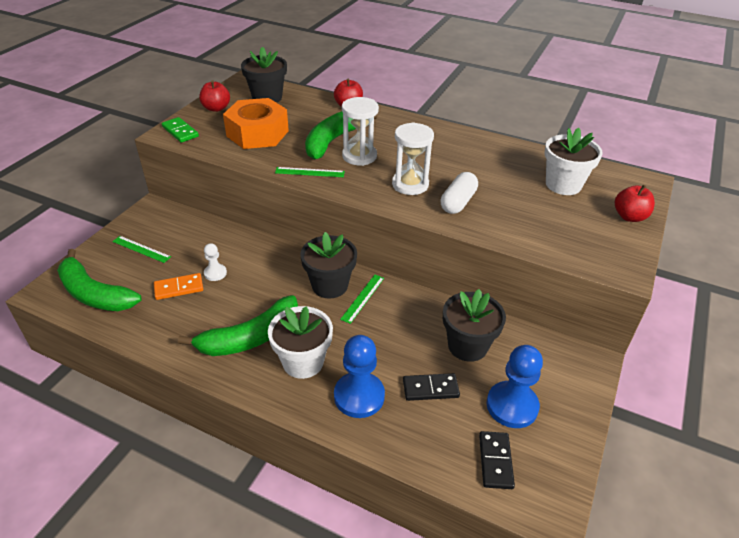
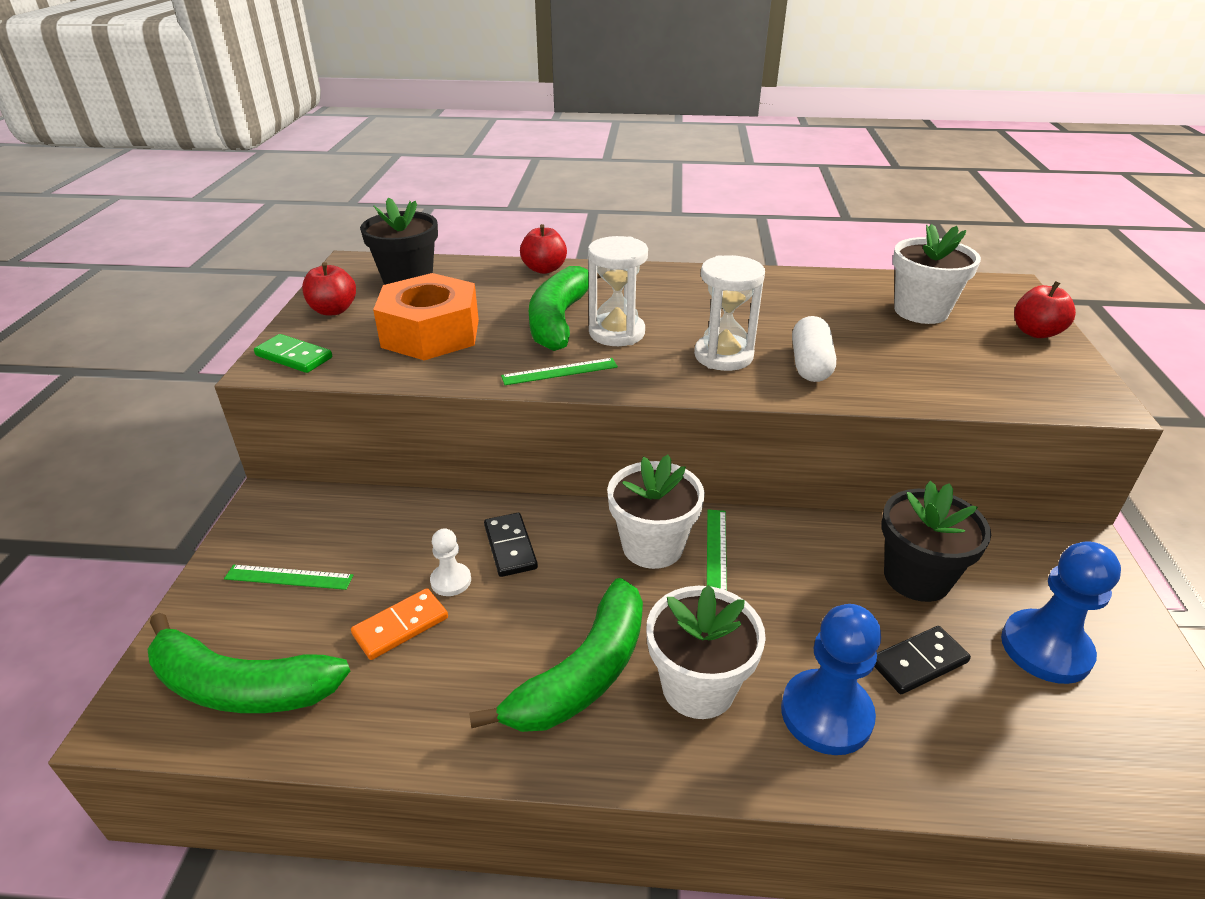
camera: 20 degrees left, 5 degrees down
black flower pot [300,232,357,299] -> white flower pot [607,455,705,569]
black domino [479,431,515,489] -> black domino moved to [484,513,538,577]

